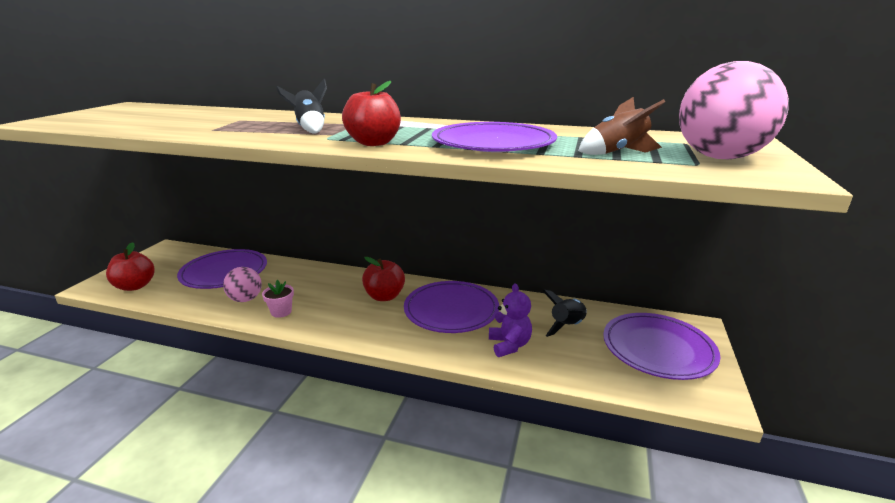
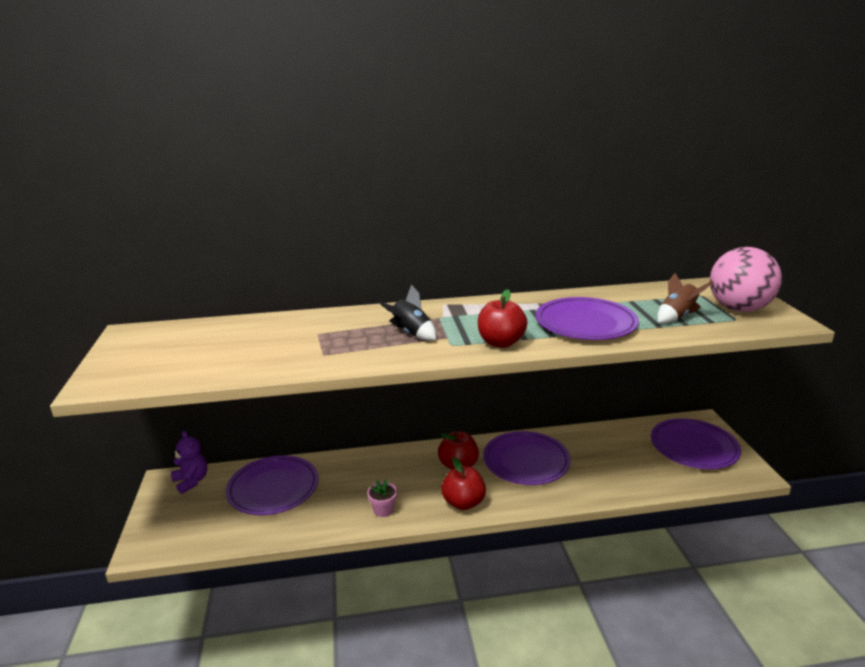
camera: 25 degrees left, 0 degrees up
red apple [106,242,155,291] -> red apple moved to [441,457,486,510]
pink ball [223,267,262,302] -> none
purple teddy bear [489,283,532,357] -> purple teddy bear moved to [171,431,207,494]
black rocket [543,290,587,337] -> none

